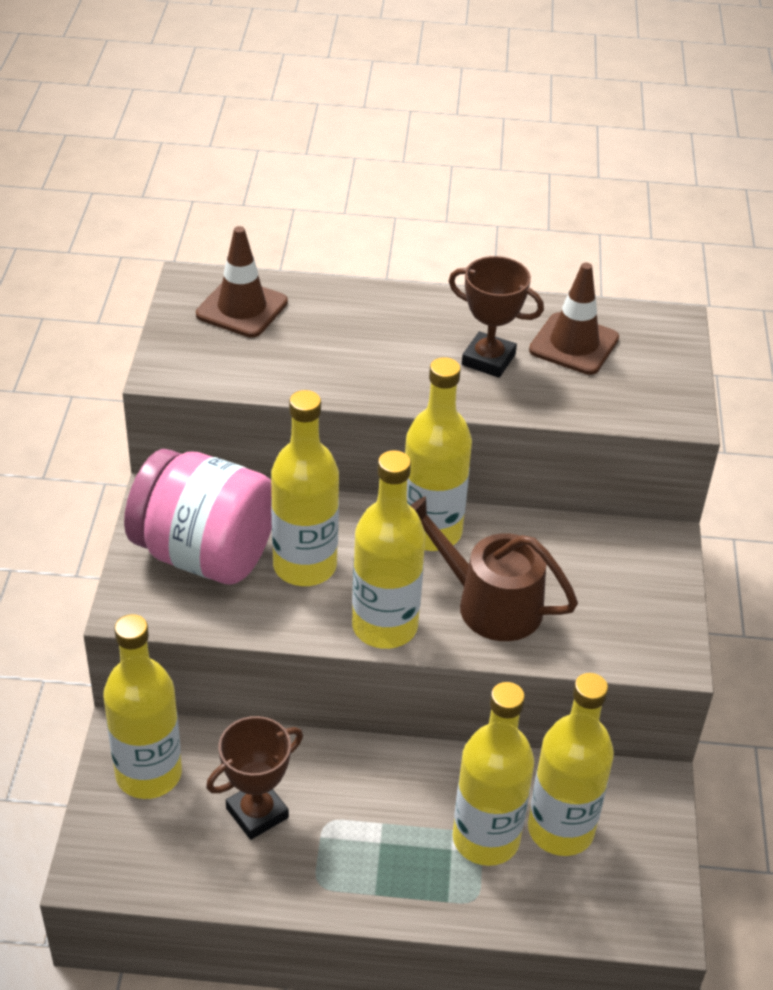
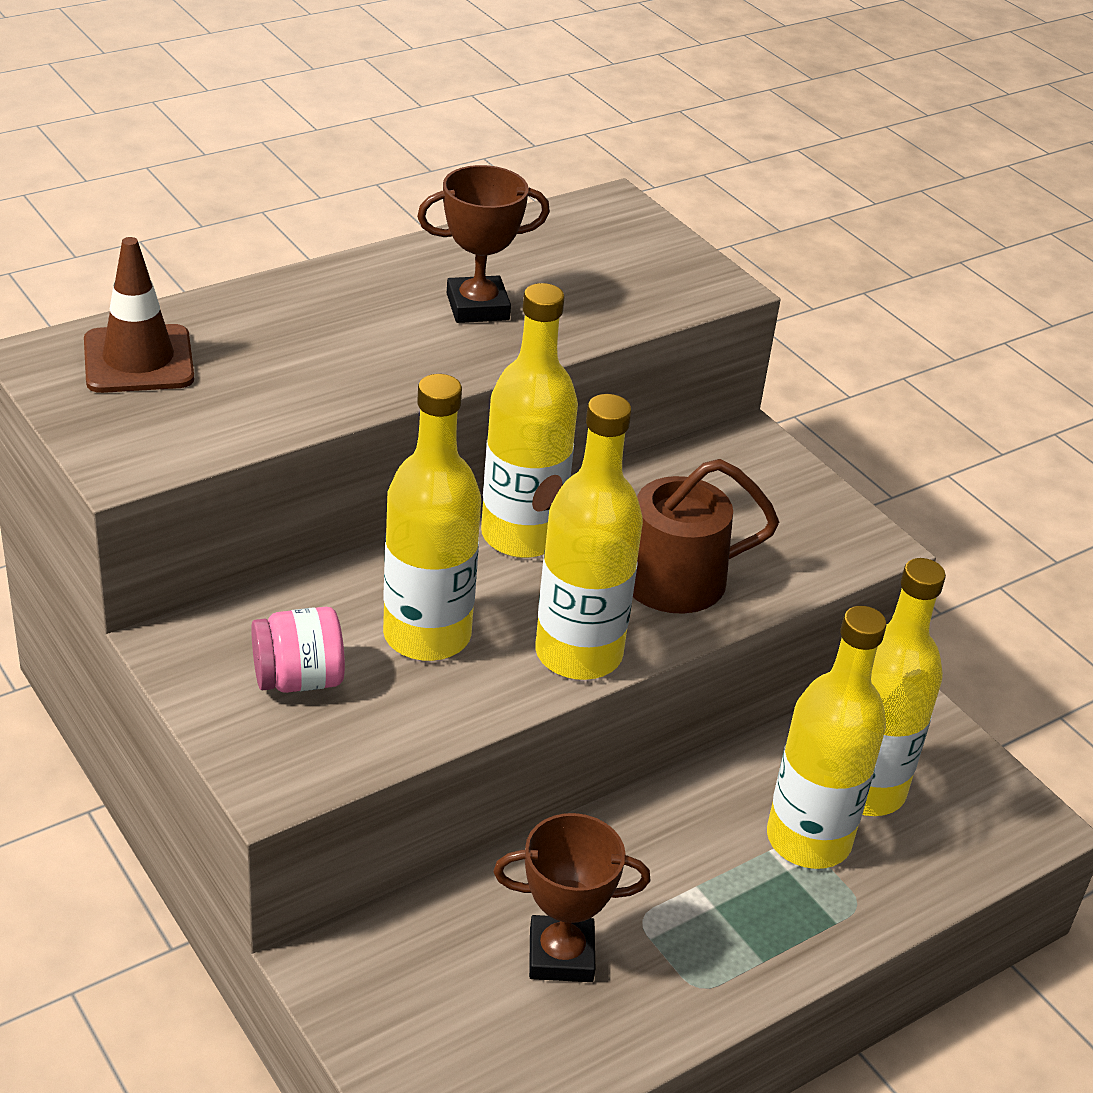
camera: 40 degrees left, 5 degrees down
yellow bottle [103,614,182,799] -> none
pink jar [124,449,272,585] -> pink jar [251,607,345,693], size x0.49
brown trophy [206,716,303,840] -> brown trophy turned 75 degrees clockwise [493,813,650,982]
brown traffic cone [529,263,619,375] -> none

